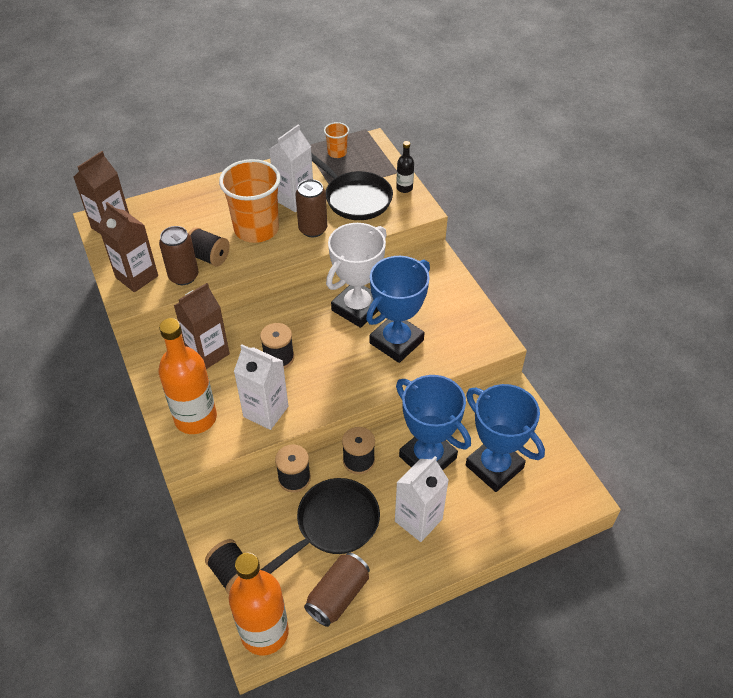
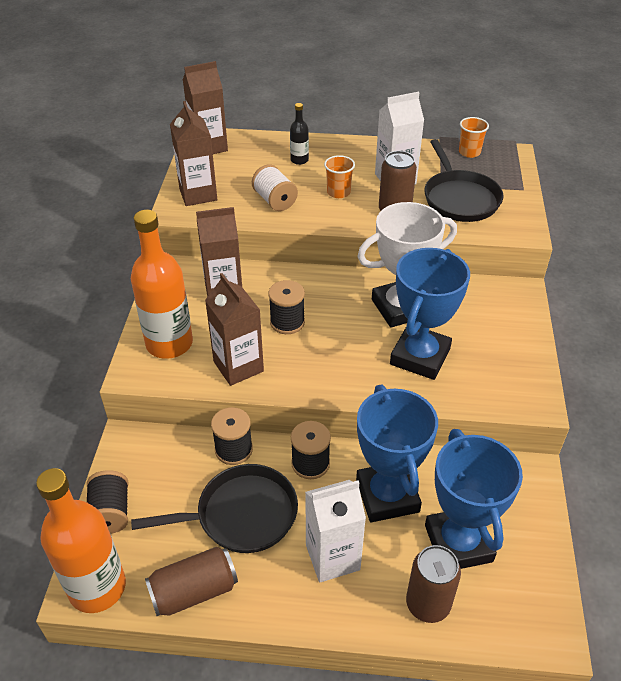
camera: 30 degrees right, 5 degrees down
brown can [159,226,199,285] -> brown can moved to [406,545,461,623]
black spool [188,227,230,266] -> white spool [252,164,298,211]
orange cup [219,159,281,243] -> orange cup [324,155,355,198], size x0.47
white carton [234,344,288,430] -> brown carton [205,273,264,386]
blue trophy [366,256,430,363] -> blue trophy turned 45 degrees counterclockwise [390,248,470,380]
black bottle [396,141,414,193] -> black bottle moved to [290,103,309,165]

